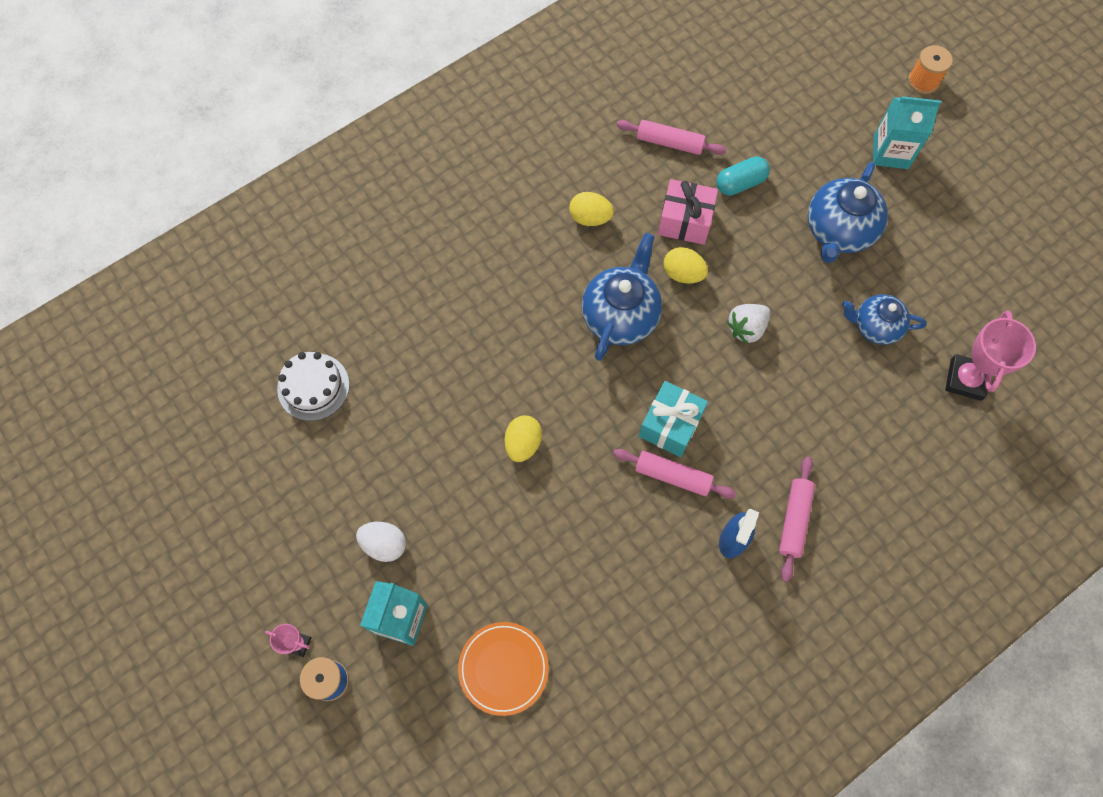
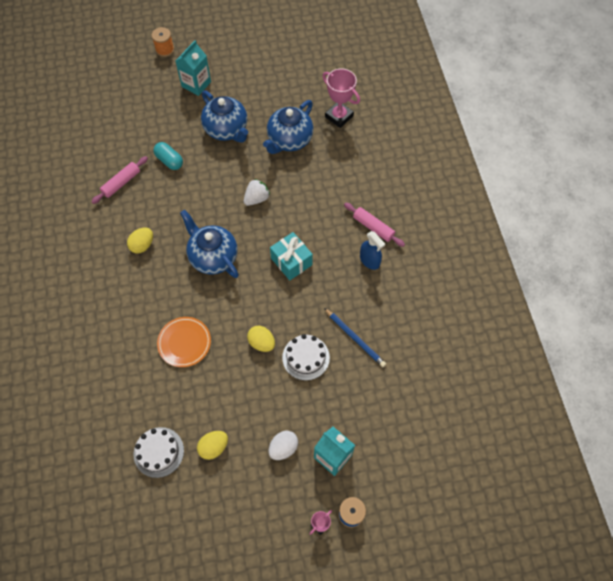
camera: 65 degrees left, 5 degrees down
orange plate [458,622,549,716] -> orange plate moved to [157,317,211,367]
pink rolling pin [613,449,736,499] -> none
pink gift [658,179,718,245] -> none
yellow egg [664,247,708,284] -> yellow egg moved to [197,431,228,460]
turquoise capsule [716,156,770,196] -> turquoise capsule turned 45 degrees counterclockwise [153,142,183,170]
white strawberry [727,304,770,344] -> white strawberry turned 120 degrees counterclockwise [244,179,270,206]
blue teapot [842,294,927,345] -> blue teapot [263,100,313,154], size x1.54
none -> white cake [282,334,330,381]
none -> blue pencil [324,308,386,367]

